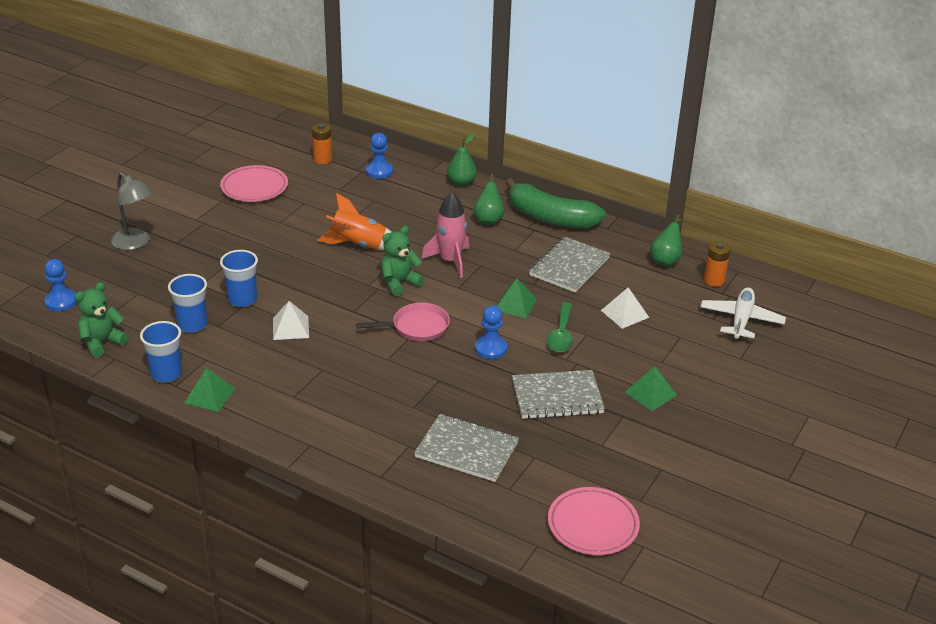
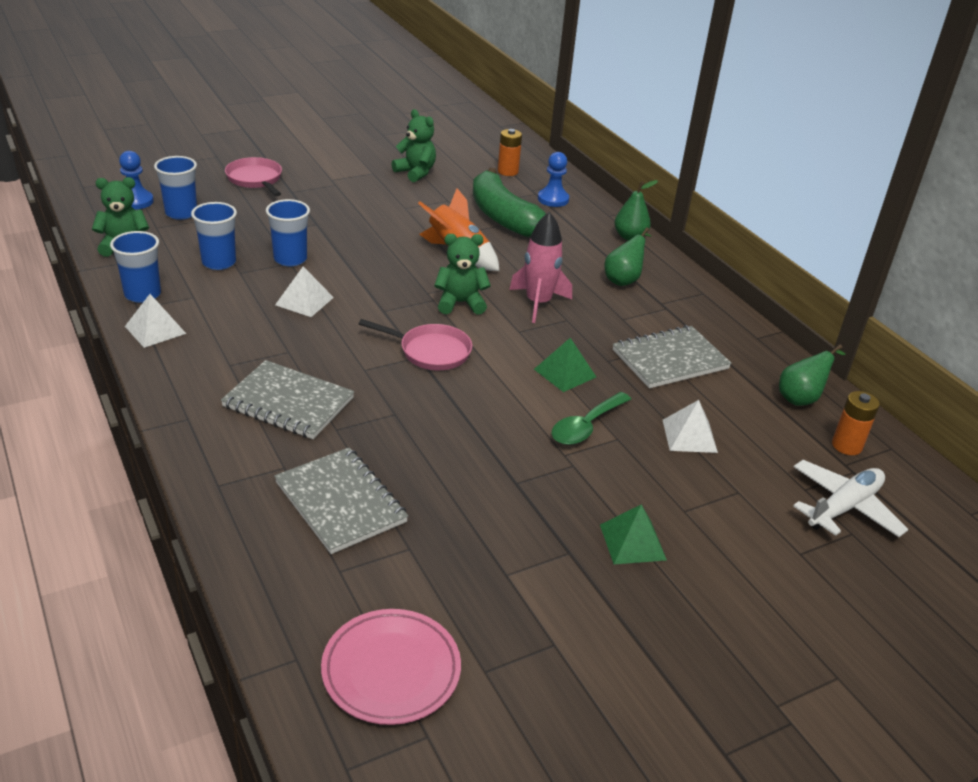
camera: 30 degrees right, 0 degrees up
grey lamp [111,172,153,250] -> pink pan [225,157,282,196]
green pyramid [184,368,236,412] -> white pyramid [125,294,186,348]
pink plate [220,165,288,202] -> green teddy bear [392,109,436,182]
blue pawn [475,305,507,359] -> none
green banana [506,178,606,229] -> green banana moved to [473,168,546,237]
grey notebook [512,370,605,419] -> grey notebook moved to [221,360,354,439]
none -> blue cup [154,156,197,220]

